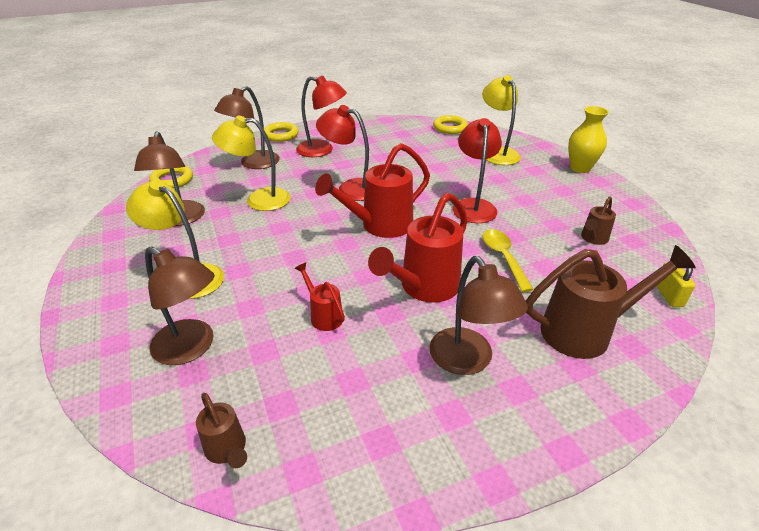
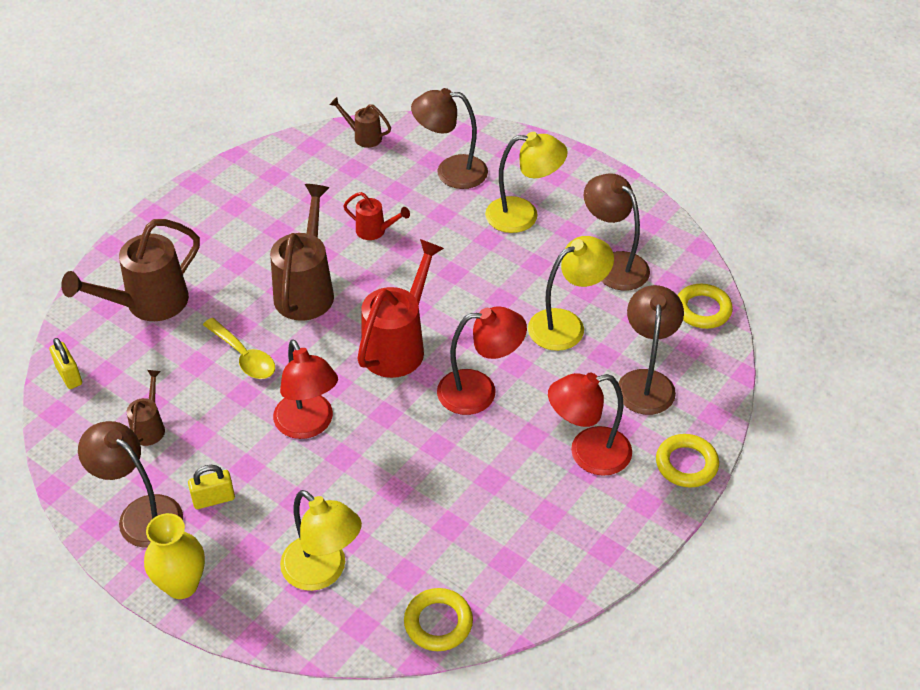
camera: 150 degrees right, 10 degrees up
red watering can [368,193,468,303] -> brown watering can [270,184,334,321]
brown lamp [430,256,528,375] -> brown lamp moved to [78,421,183,548]
none -> yellow padlock [188,465,235,509]

